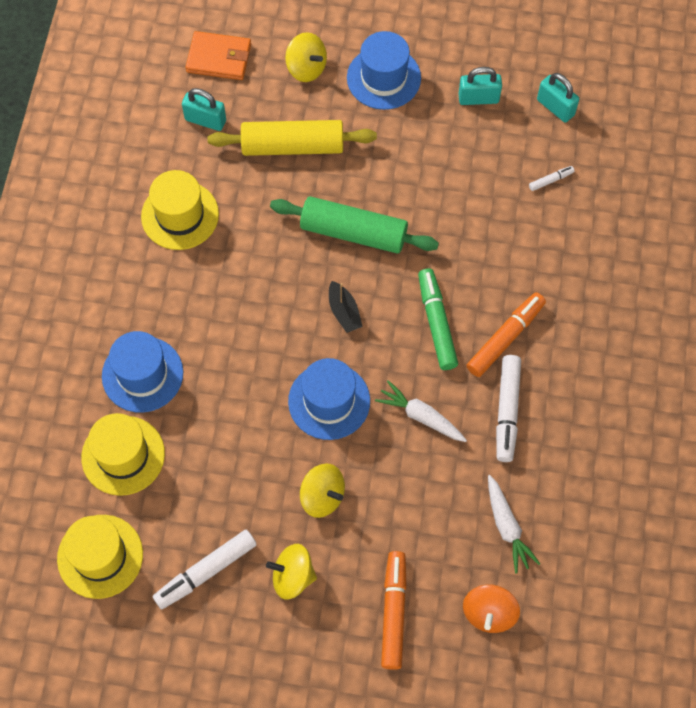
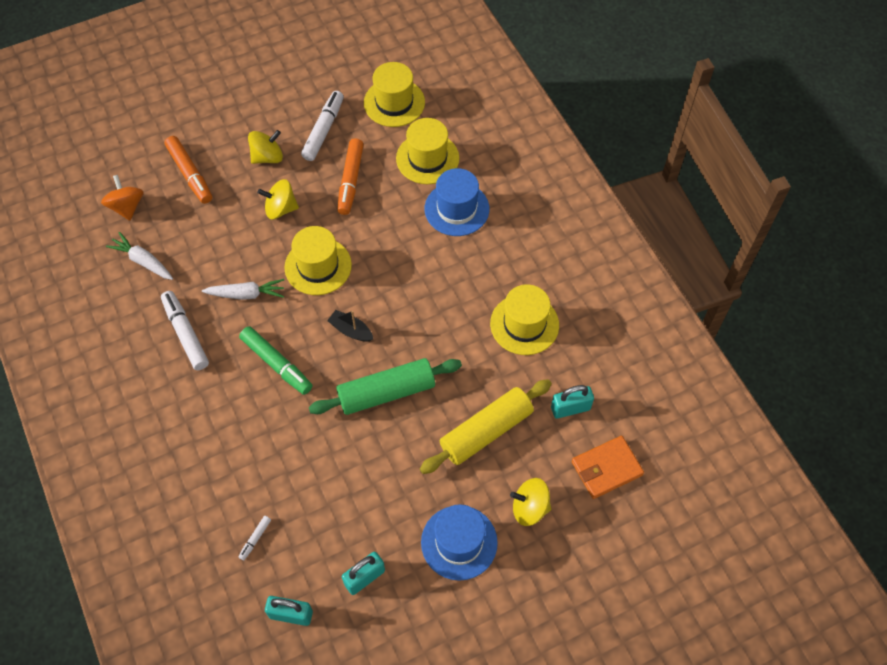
camera: 145 degrees right, 5 degrees down
blue hat [288,358,370,440] -> yellow hat [285,226,352,295]
orange marker [466,292,546,377] -> orange marker moved to [337,138,364,215]

